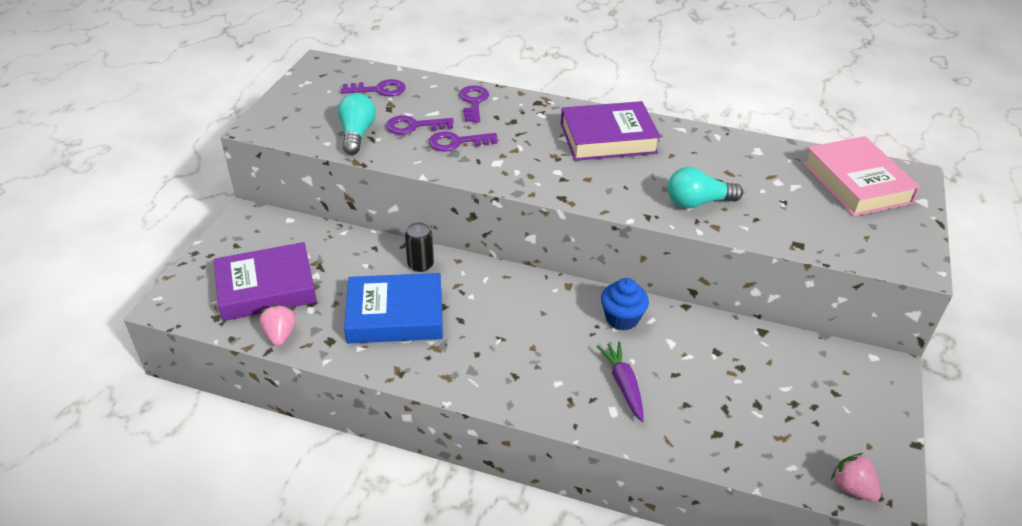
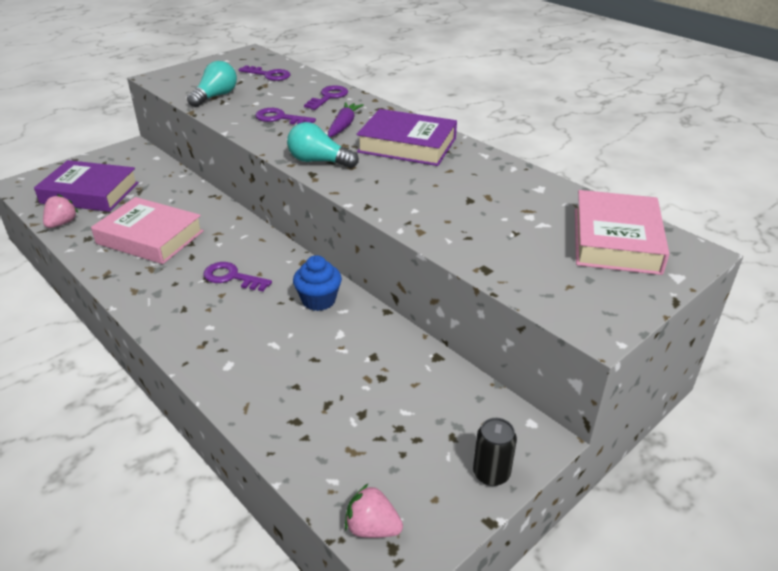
camera: 30 degrees right, 5 degrees down
blue book [344,273,443,344] -> pink book [91,197,204,264]
purple key [386,116,454,135] -> purple key moved to [204,262,272,291]
black can [405,222,434,272] -> black can moved to [473,418,517,486]
purple carrot [597,342,644,422] -> purple carrot moved to [328,102,364,137]
turquoise light bulb [668,167,743,209] -> turquoise light bulb moved to [287,122,359,168]
pink strawberry [831,453,881,502] -> pink strawberry turned 60 degrees counterclockwise [345,483,403,538]

